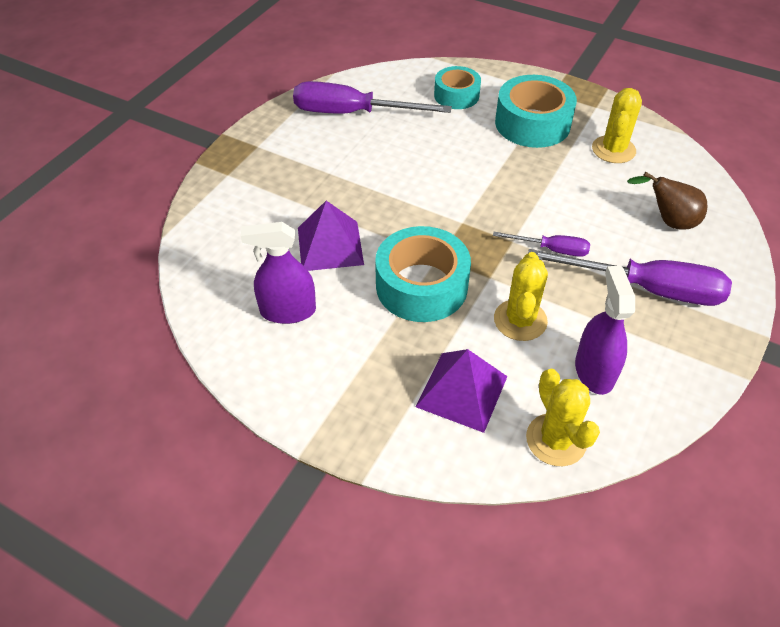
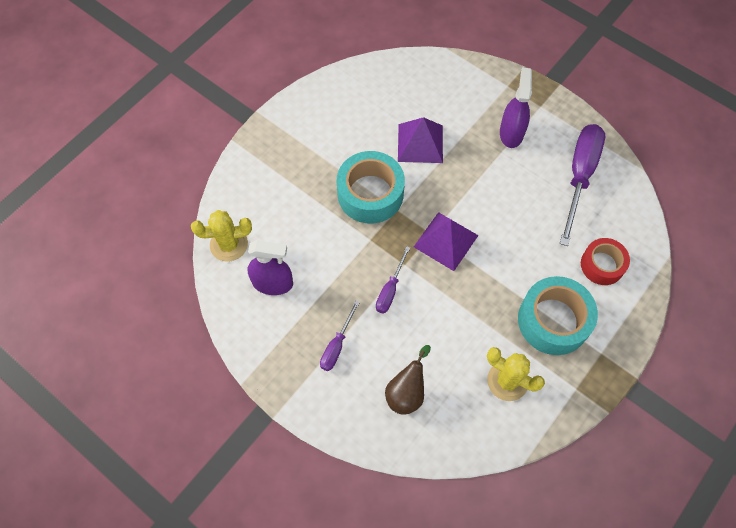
camera: 100 degrees right, 15 degrees up
purple spray bottle [241,222,316,324] -> purple spray bottle moved to [500,68,532,148]
purple pyramid [416,349,508,433] -> purple pyramid moved to [414,212,479,271]
turquoise tape [434,66,481,109] -> red tape [581,238,630,285]
yellow cactus [494,252,548,341] -> none
purple screwdriver [528,249,732,306] -> purple screwdriver [320,301,360,371], size x0.51

